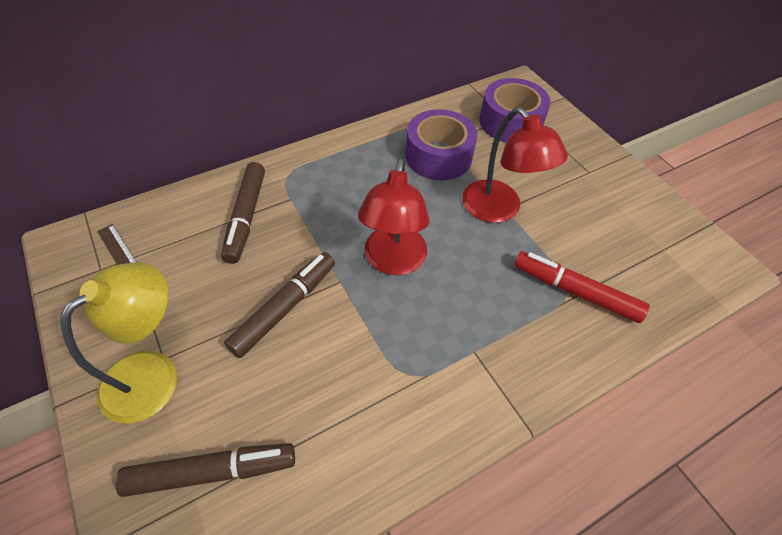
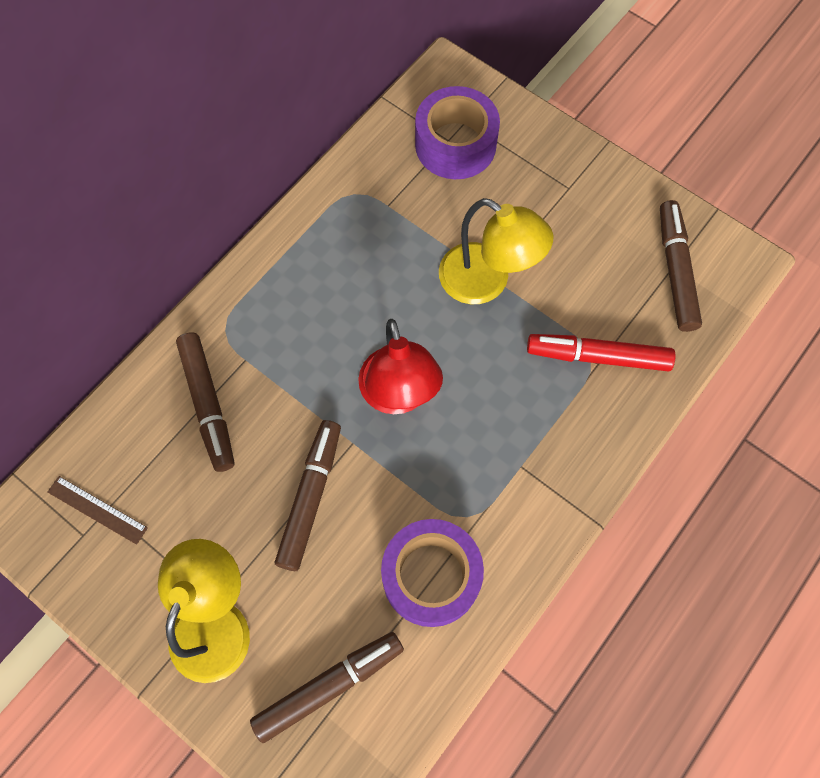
camera: 20 degrees left, 15 degrees up
purple tape [406,109,477,180] -> purple tape moved to [381,519,484,627]
red lamp [462,107,568,223] -> yellow lamp [439,198,553,304]
none -> brown marker [660,200,702,332]

